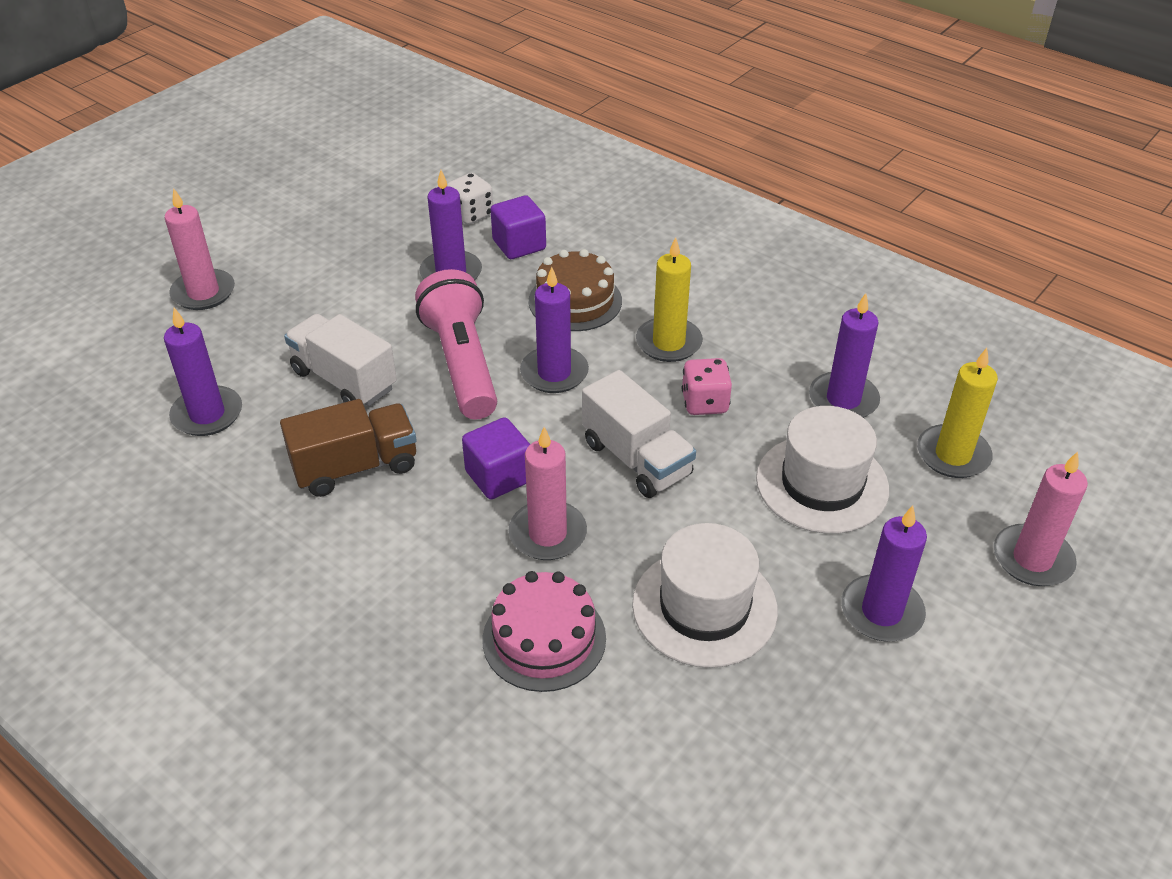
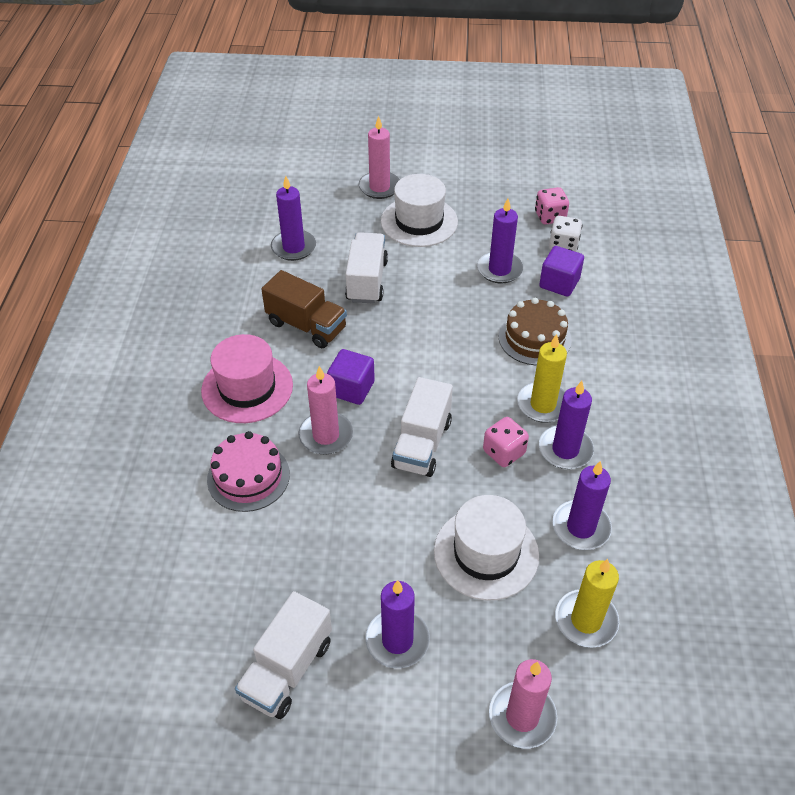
camera: 55 degrees right, 5 degrees up
pink flashlight [415,269,497,420] -> none
purple candle [520,267,589,393] -> purple candle moved to [539,381,594,469]
white hat [632,523,778,668] -> white hat moved to [381,174,458,247]
none -> pink hat [201,334,293,423]
none -> white truck [235,591,332,719]
none -> pink dice [535,187,569,224]

